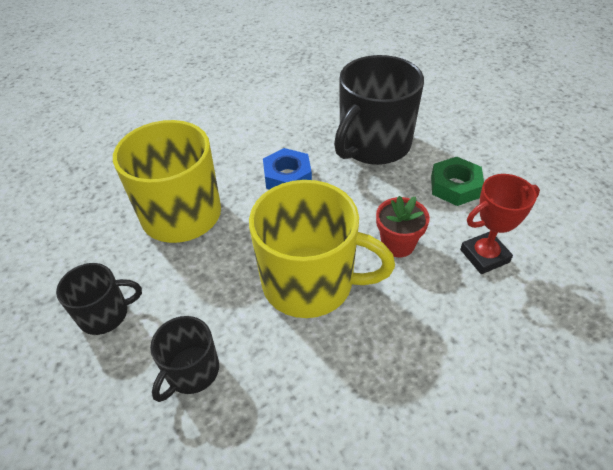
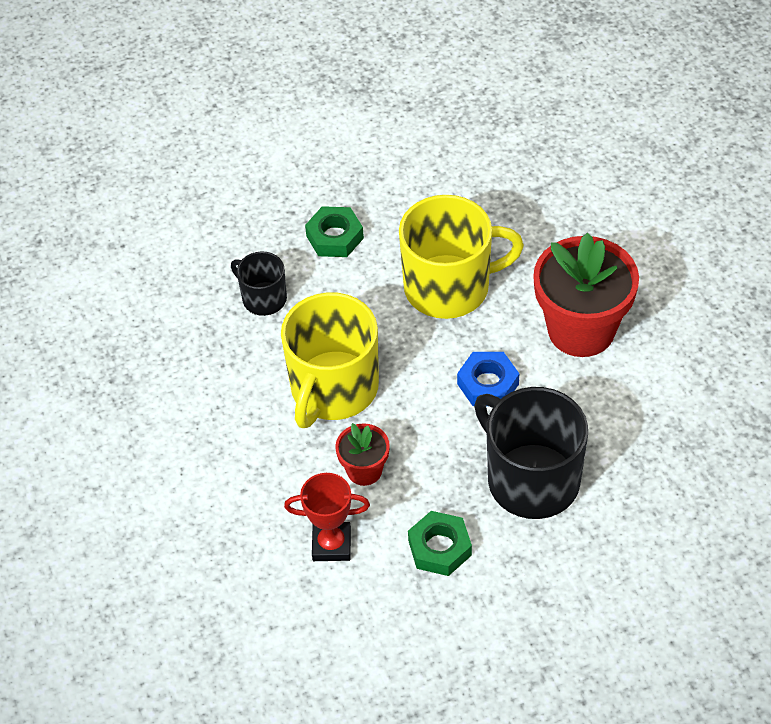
camera: 100 degrees right, 5 degrees up
black mug [56,263,142,335] -> green nut [305,206,364,257]
red trophy [460,174,540,274] -> red trophy turned 75 degrees counterclockwise [284,473,370,561]
none -> red flower pot [533,233,639,357]

